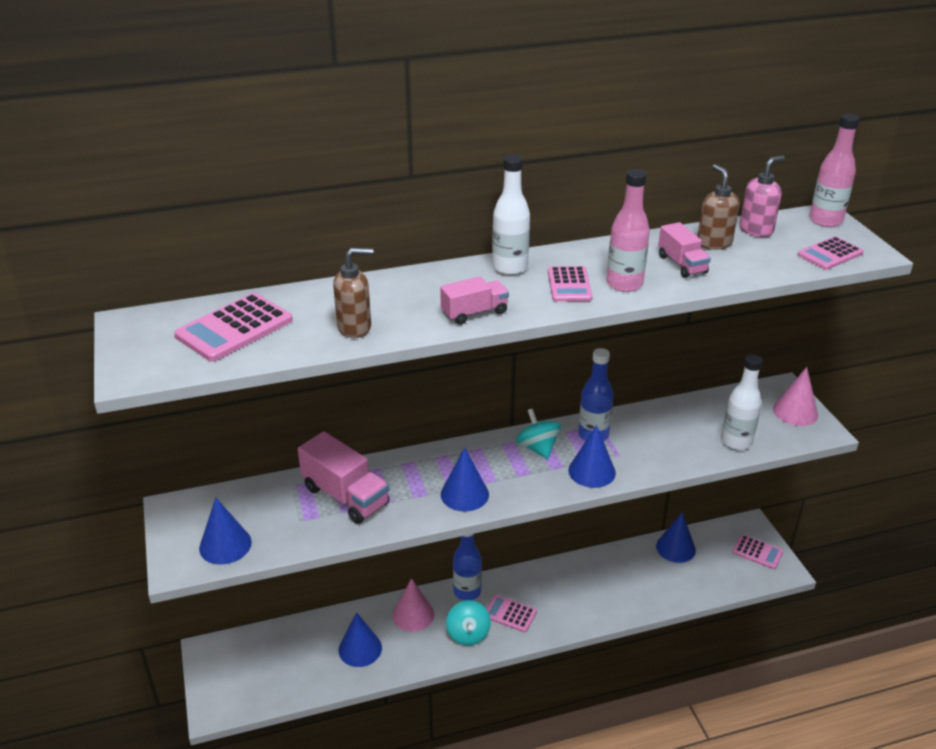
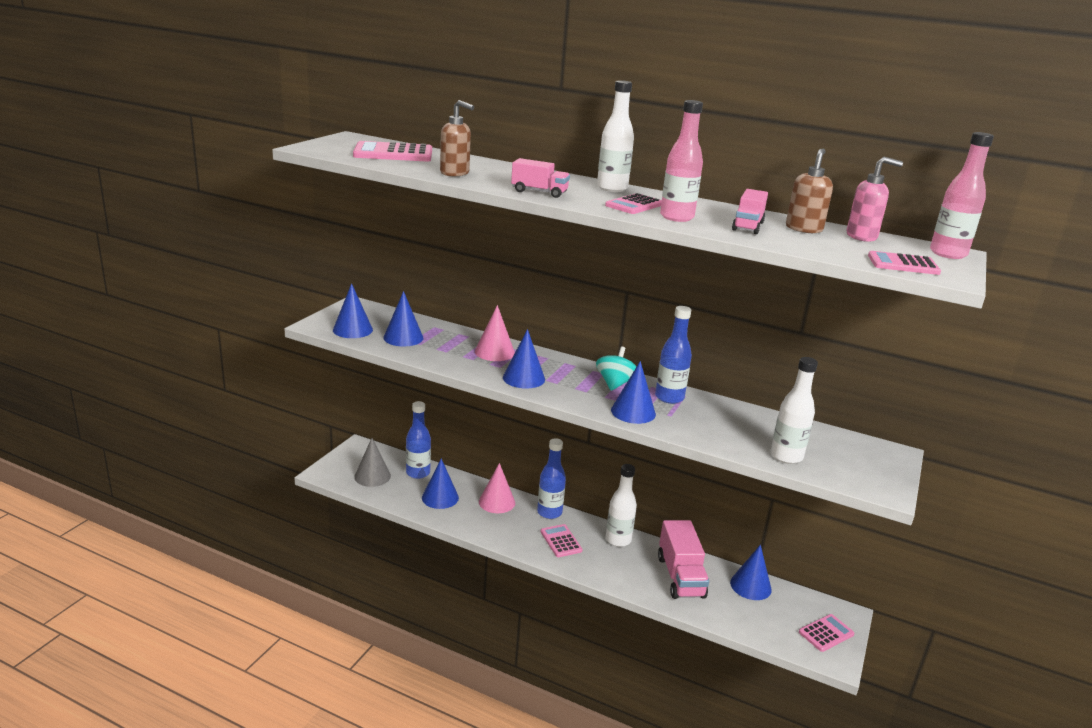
camera: 40 degrees right, 10 degrees down
pink truck [298,431,389,524] -> pink truck moved to [658,520,709,599]
turquoise spinning top [446,600,491,645] -> none
pink calculator [732,534,783,569] -> pink calculator turned 105 degrees counterclockwise [799,614,854,652]
pink cone [773,367,818,426] -> pink cone moved to [475,305,515,361]
none -> grey cone [354,438,391,487]
none -> blue cone [383,291,423,346]
none -> blue bottle [406,401,431,479]
none -> white bottle [606,464,637,547]

